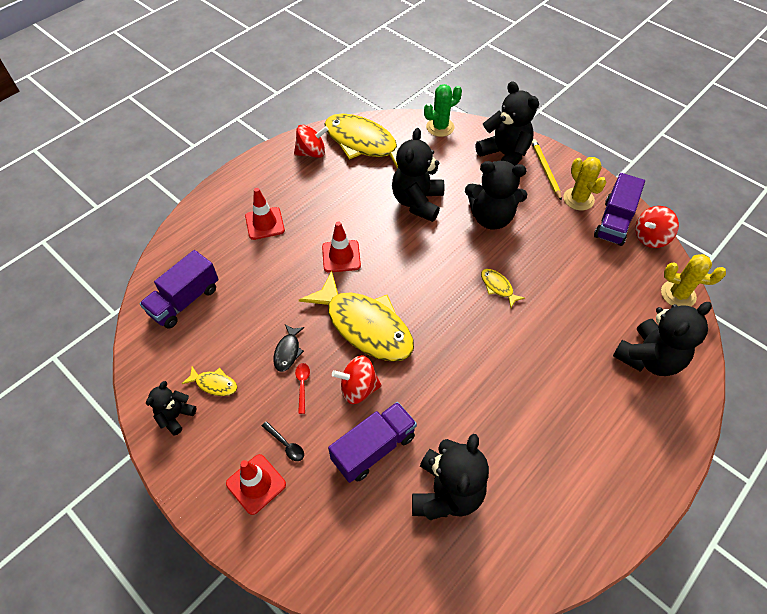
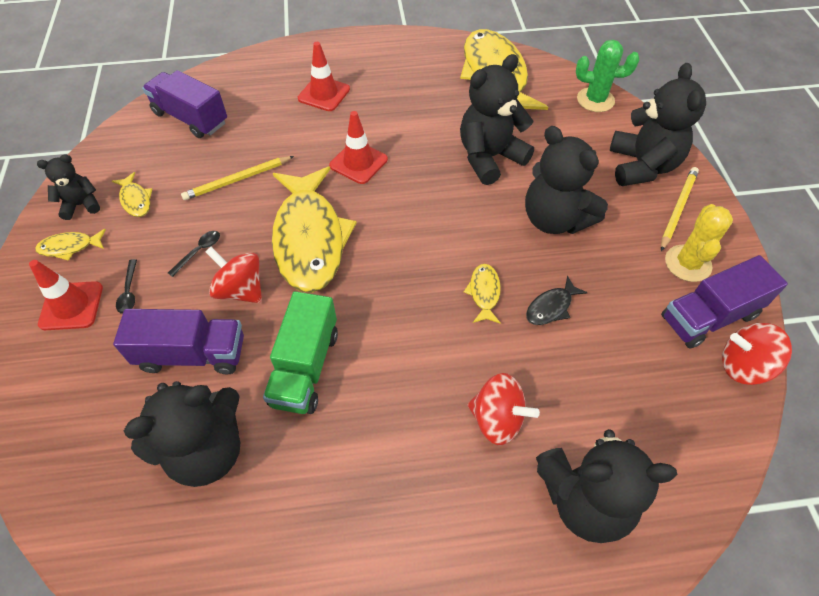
camera: 40 degrees right, 0 degrees up
purple truck [140,250,219,329] -> purple truck turned 45 degrees clockwise [142,70,227,138]
black fish [273,324,304,372] -> black fish moved to [526,276,588,325]
red spinning top [294,124,329,158] -> red spinning top moved to [468,373,540,445]
red spoon [295,363,310,414] -> black spoon [168,231,220,277]
yellow cactus [661,254,726,307] -> none
none -> yellow fish [35,229,106,261]
none -> yellow pencil [181,156,294,200]
none -> green truck [263,291,338,414]

